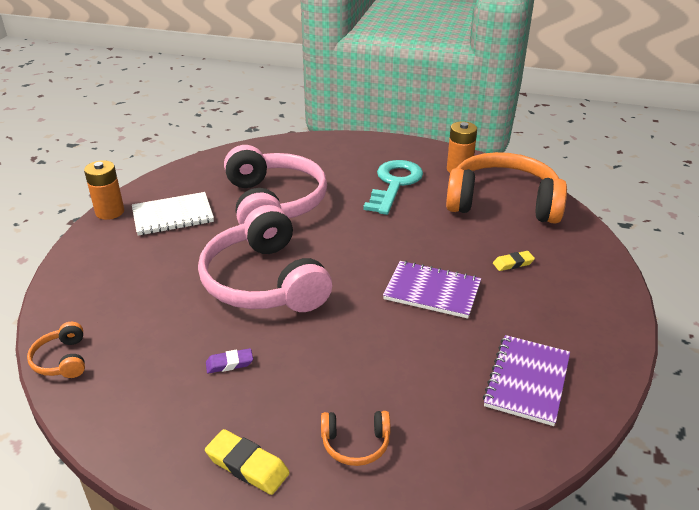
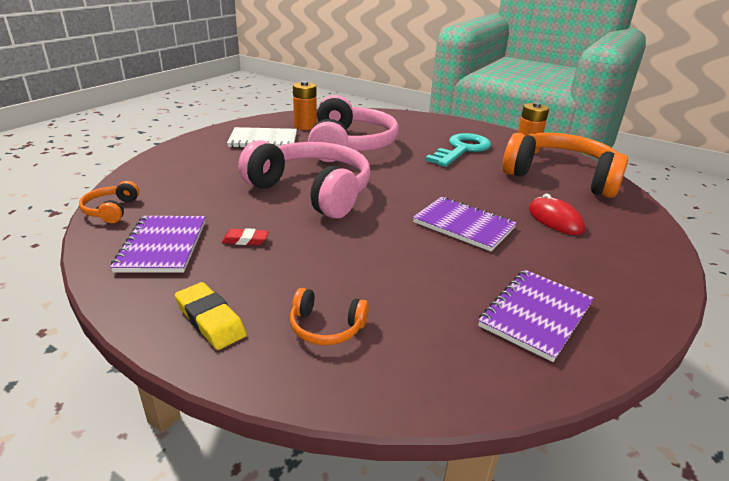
camera: 15 degrees right, 5 degrees down
orange battery [84,160,124,220] -> orange battery moved to [293,81,317,130]
pink headphones [198,205,332,312] -> pink headphones turned 135 degrees clockwise [238,140,370,219]
purple eraser [206,348,253,373] -> red eraser [222,228,269,245]
yellow eraser [493,251,535,271] -> red mouse [529,194,585,235]
none -> purple notebook [110,216,206,273]

